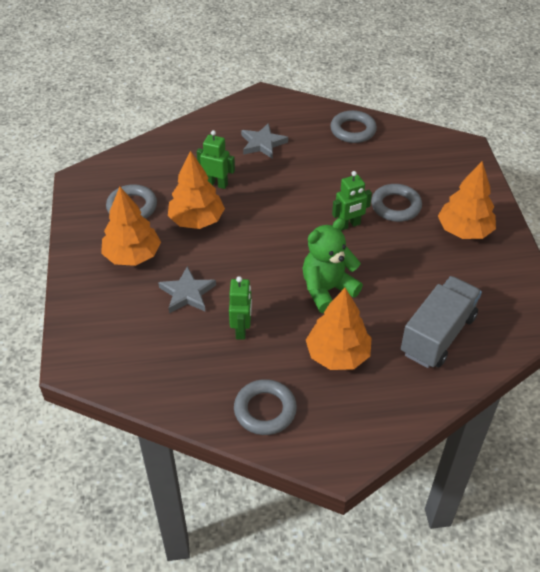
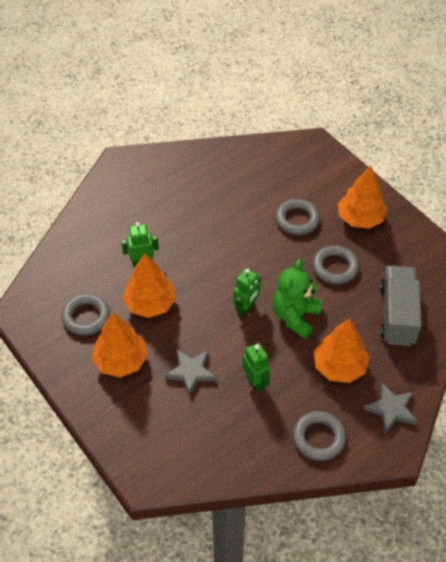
camera: 30 degrees left, 5 degrees up
grey star [241,123,288,159] -> grey star moved to [363,382,417,433]
grey ring [330,110,377,143] -> grey ring moved to [313,245,359,284]
green robot [332,171,372,231] -> green robot moved to [233,268,261,317]

